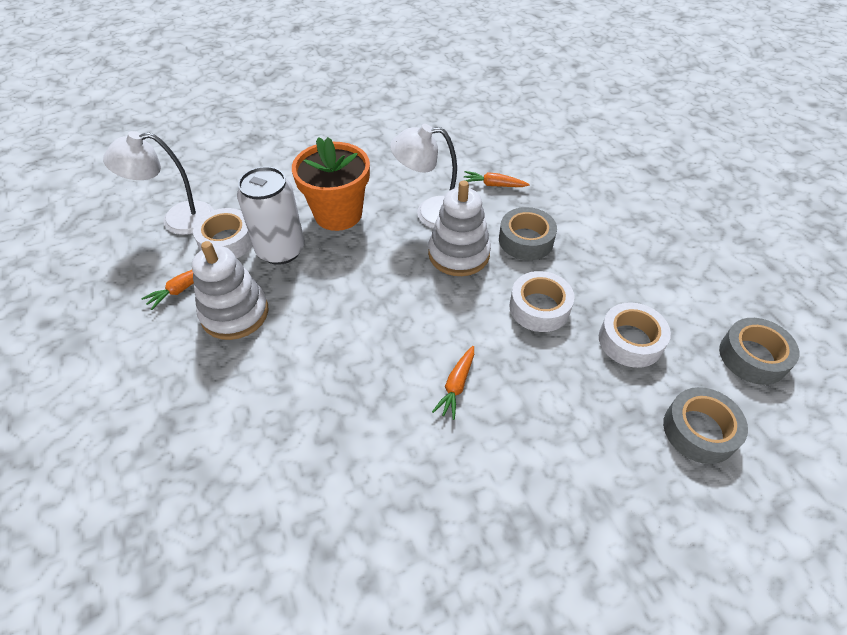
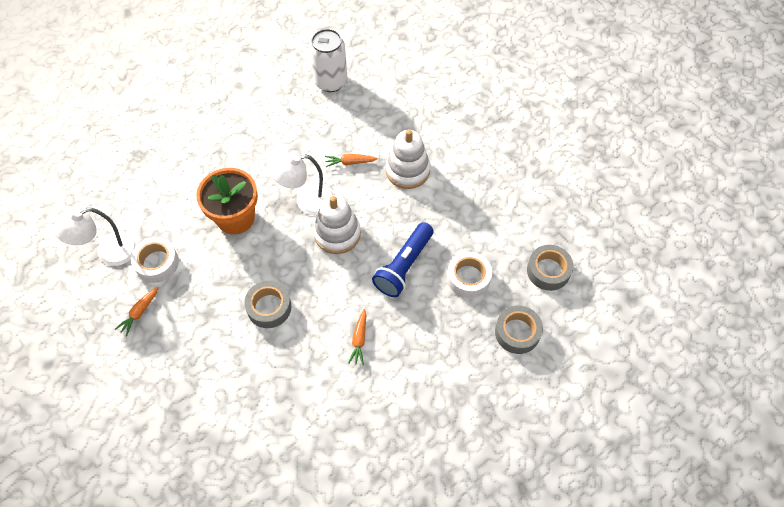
camera: 15 degrees left, 10 degrees up
white stacking toy [192,241,268,340] -> white stacking toy moved to [386,129,430,189]
white can [237,166,305,265] -> white can moved to [309,29,347,92]
grey tape [499,207,557,260] -> grey tape moved to [244,281,291,328]
white tape [509,271,574,332] -> blue flashlight [372,222,433,297]

